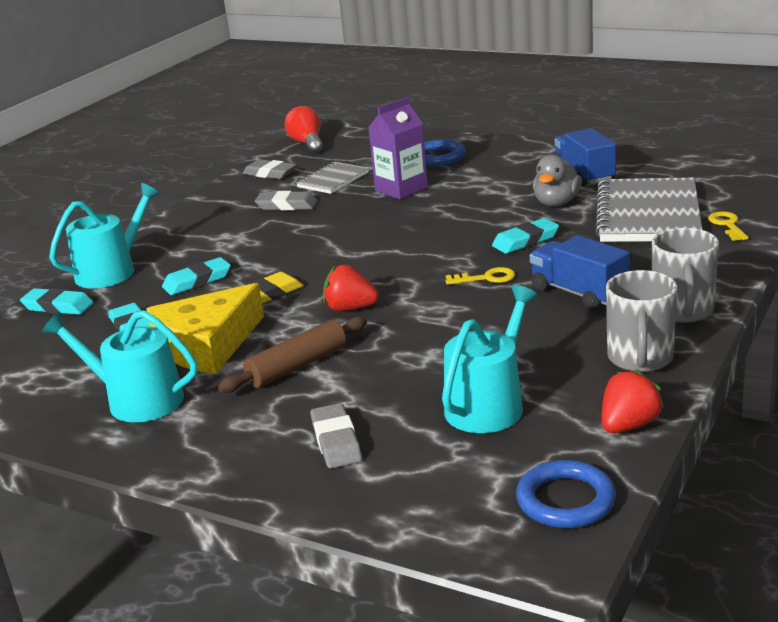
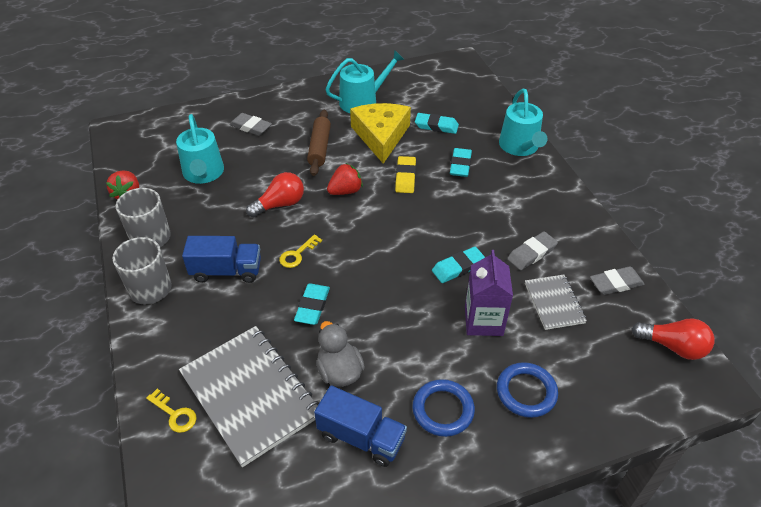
camera: 130 degrees right, 20 degrees up
turquoise eraser [20,288,94,315] -> turquoise eraser moved to [432,247,485,283]
blue ring [516,460,616,528] -> blue ring moved to [412,379,475,437]
none -> red light bulb [246,172,304,217]

